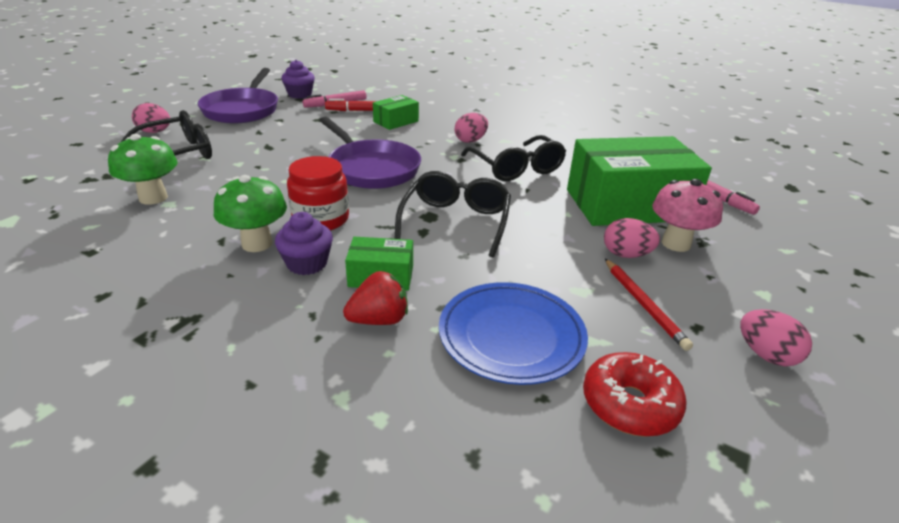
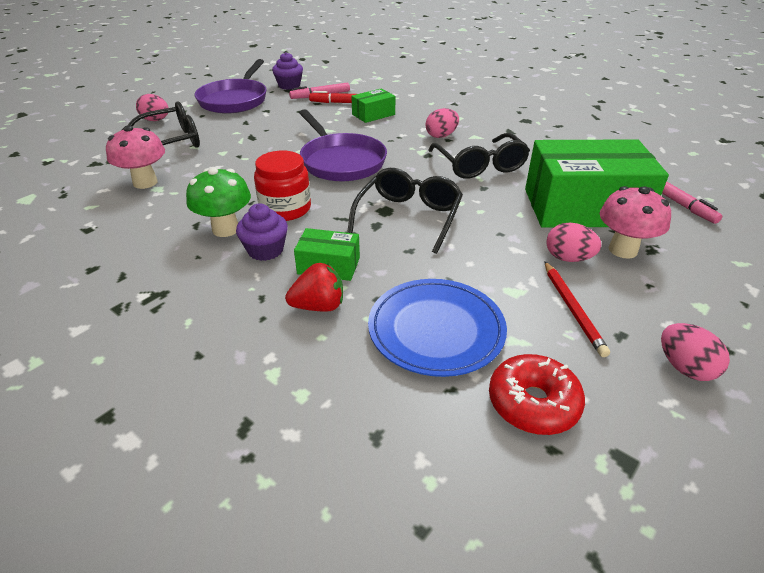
camera: 10 degrees right, 5 degrees up
green mushroom [108,134,178,205] -> pink mushroom [106,125,165,189]

